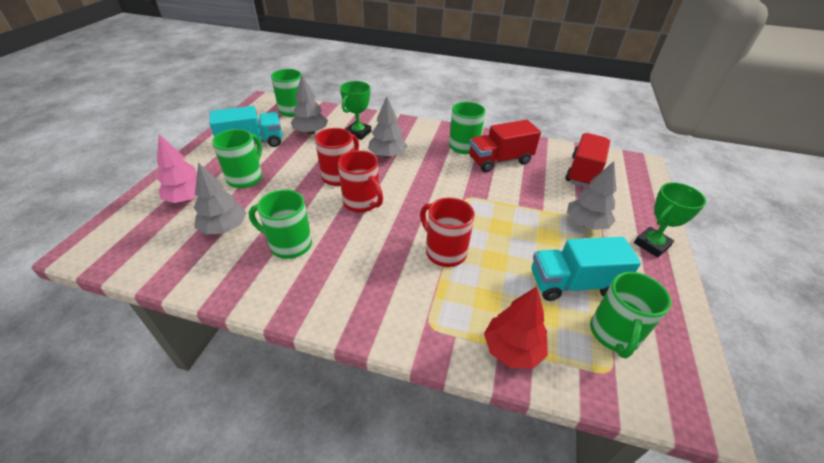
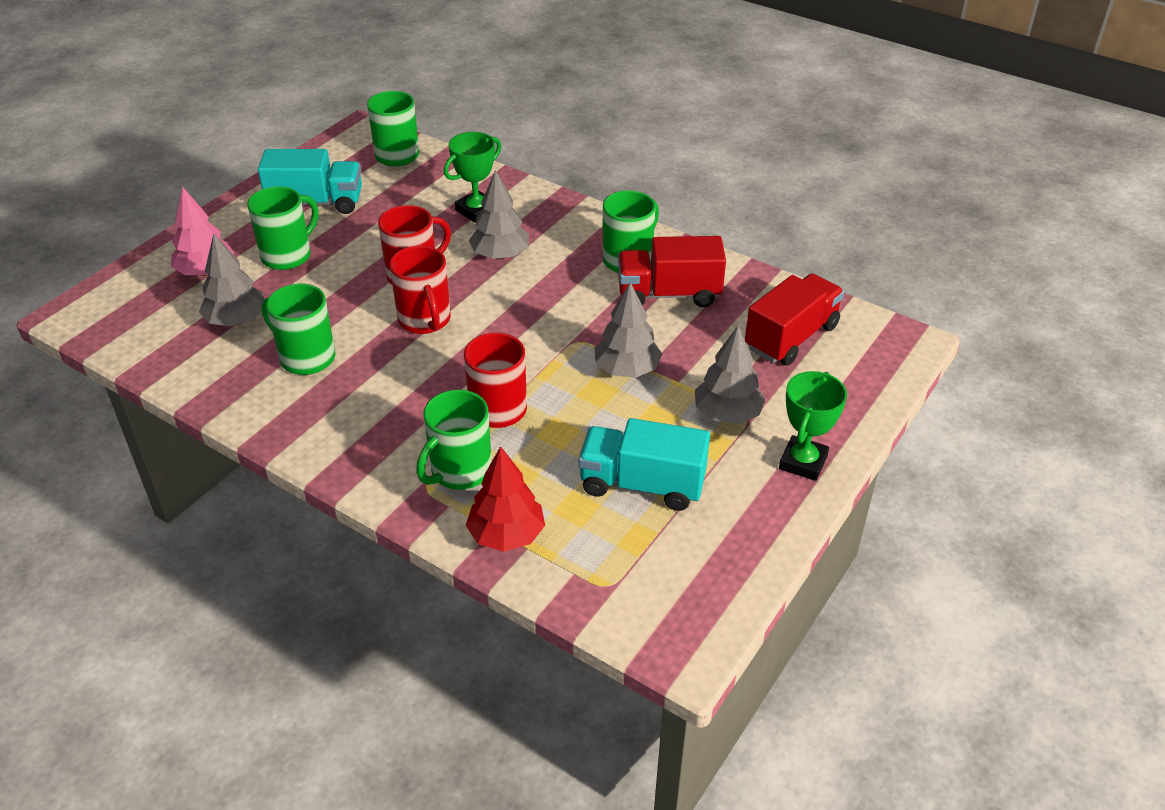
camera: 20 degrees right, 0 degrees up
grey tree [291,75,328,135] -> grey tree moved to [595,282,662,378]
green mug [590,272,671,358] -> green mug moved to [416,390,492,490]
green trophy [634,182,706,257] -> green trophy turned 45 degrees counterclockwise [779,371,847,481]

